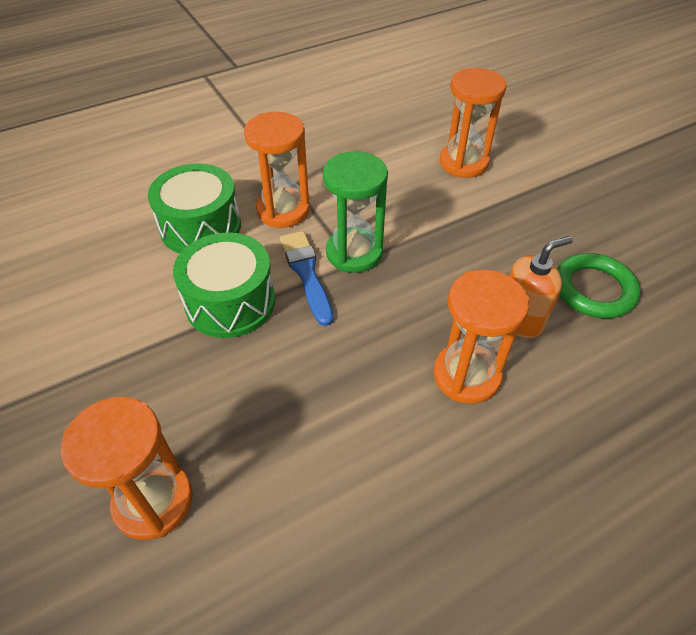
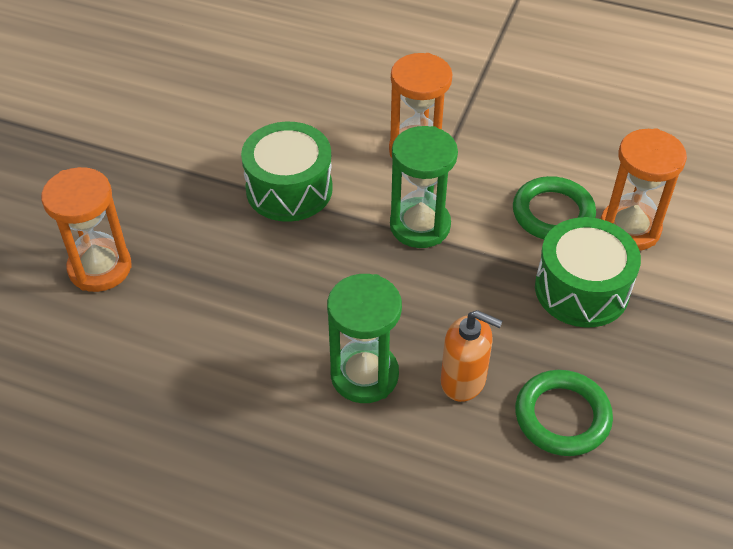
camera: 50 degrees right, 0 degrees up
green drum [148,163,241,254] -> green drum moved to [535,217,641,327]
blue brush [280,231,333,326] -> none
orange hourglass [433,270,529,404] -> green hourglass [327,274,402,403]
none -> green ring [513,176,596,239]

